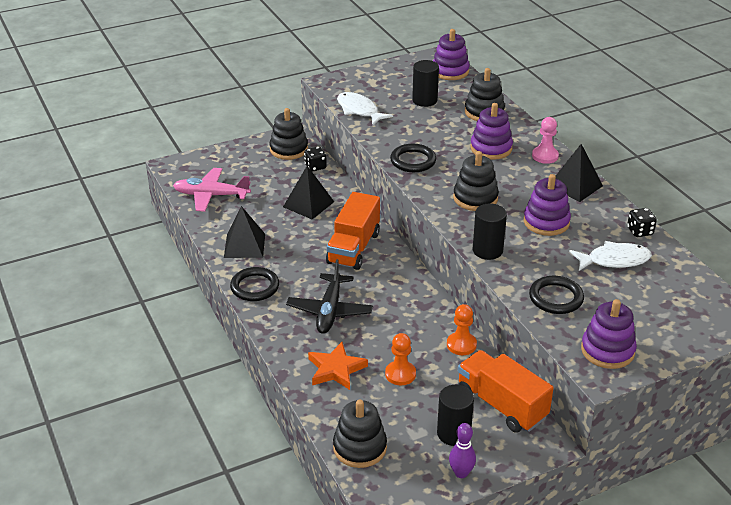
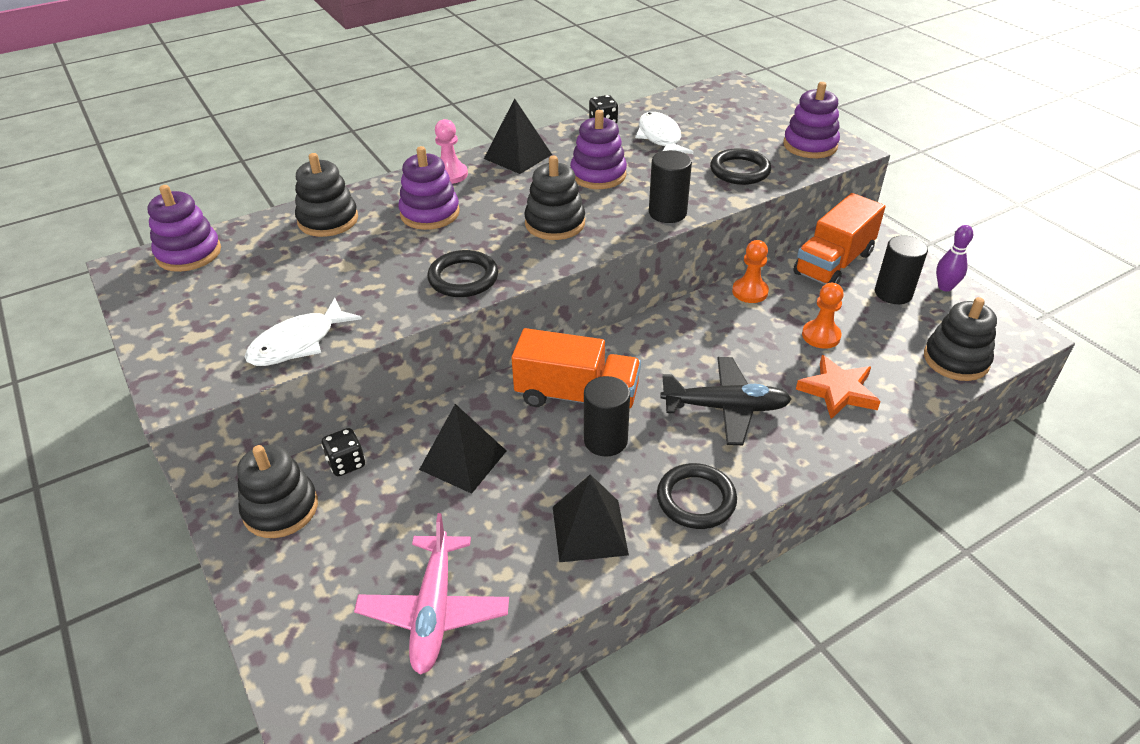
camera: 95 degrees left, 5 degrees up
black cylinder [412,60,439,107] -> black cylinder moved to [584,376,630,457]

